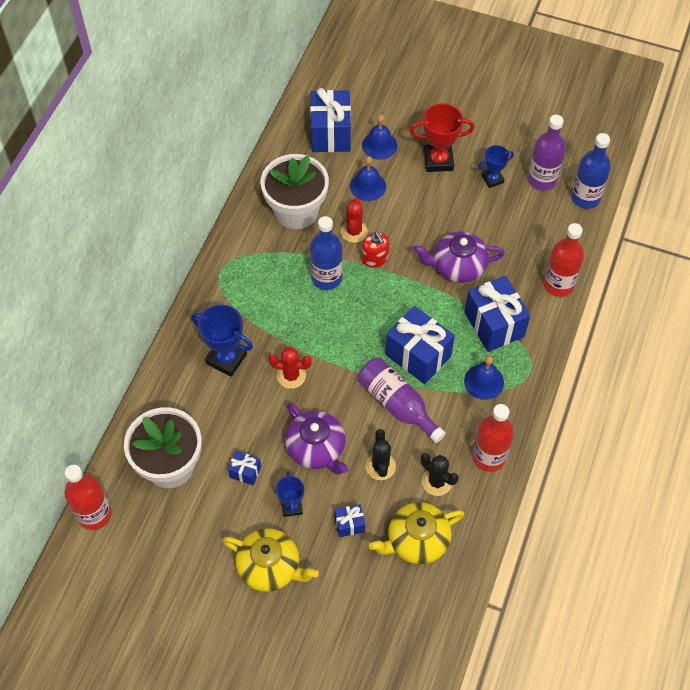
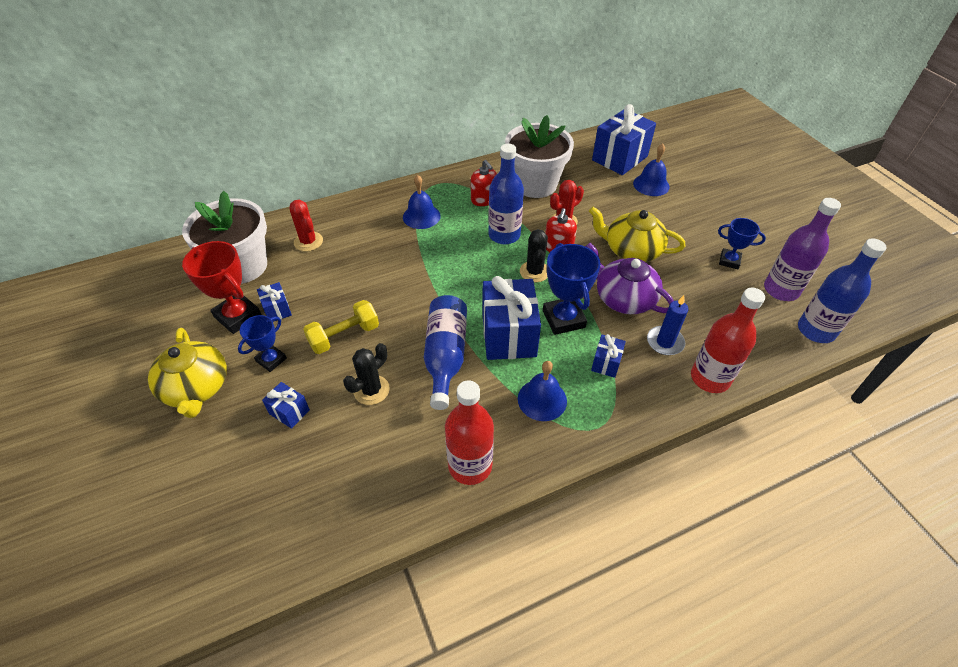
camera: 45 degrees right, 10 degrees down
red bottle [64,465,112,530] -> none
blue trophy [191,305,253,377] -> blue trophy moved to [543,243,601,335]
red cactus [269,347,312,389] -> red cactus moved to [289,200,323,251]
purple teapot [285,402,348,475] -> yellow dumbbell [303,300,379,354]
blue bell [350,156,386,201] -> blue bell moved to [403,175,441,229]
purple bottle [358,357,446,443] -> blue bottle [424,295,467,410]
yellow teapot [369,502,464,564] -> yellow teapot moved to [589,207,685,262]
red trophy [410,103,474,172] -> red trophy moved to [182,241,261,334]
black cactus [421,453,459,496] -> black cactus moved to [520,229,548,282]
blue gift [464,276,530,352] -> blue gift [591,334,626,378], size x0.48
none -> red soap dispenser [471,160,497,206]
none -> blue candle [647,295,689,355]

